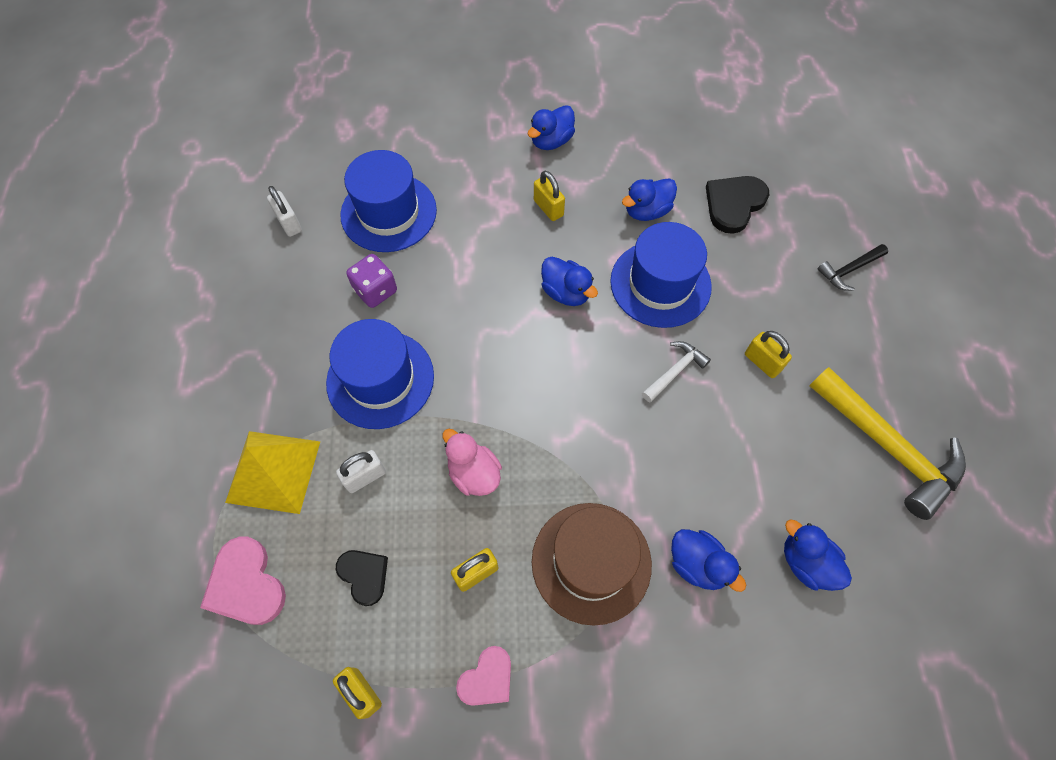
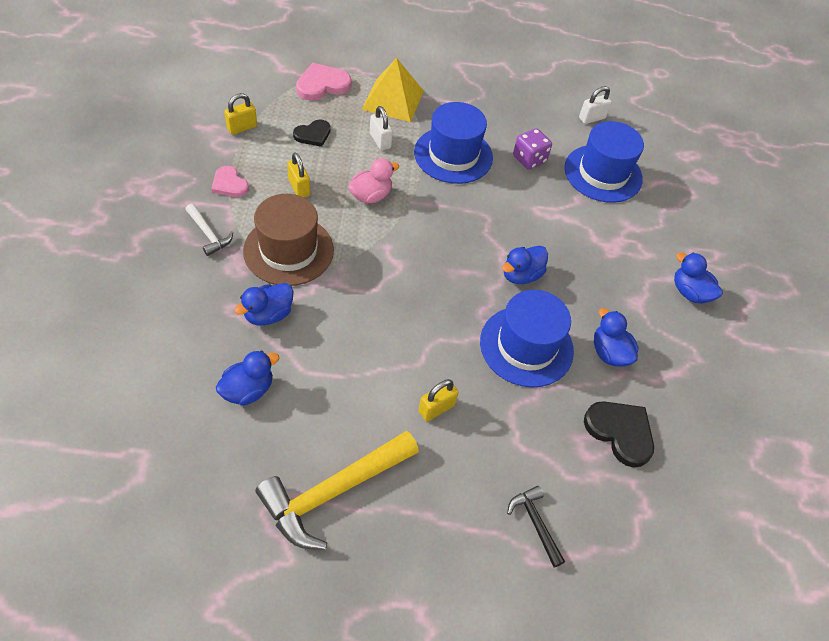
camera: 90 degrees right, 10 degrees down
yellow padlock [534,171,565,221] -> none
white hammer [642,341,711,402] -> white hammer moved to [185,204,233,256]

